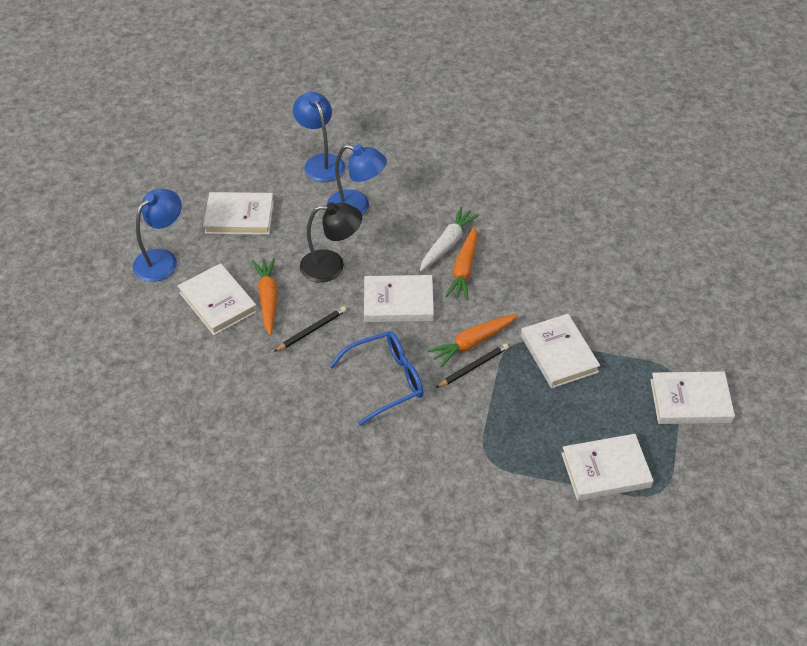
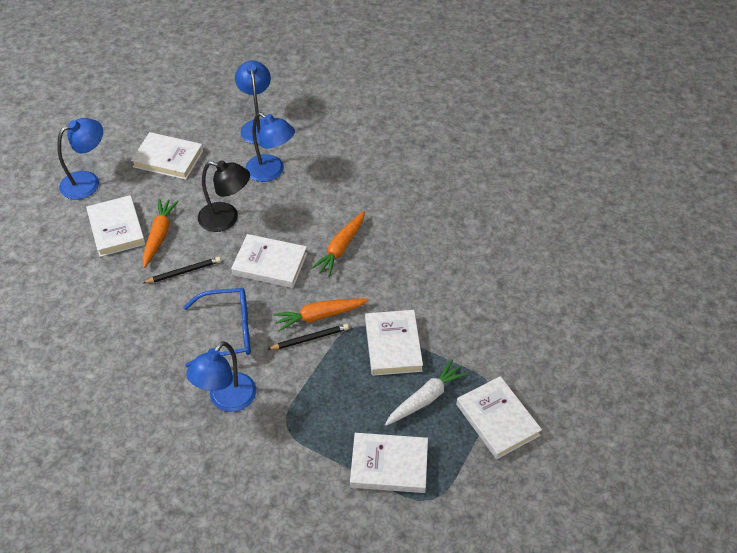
camera: 15 degrees right, 0 degrees up
white carrot [420,207,480,271] -> white carrot moved to [385,359,468,426]
white book [650,371,735,424] -> white book turned 45 degrees clockwise [456,376,542,459]
none -> blue lamp [186,341,256,412]

